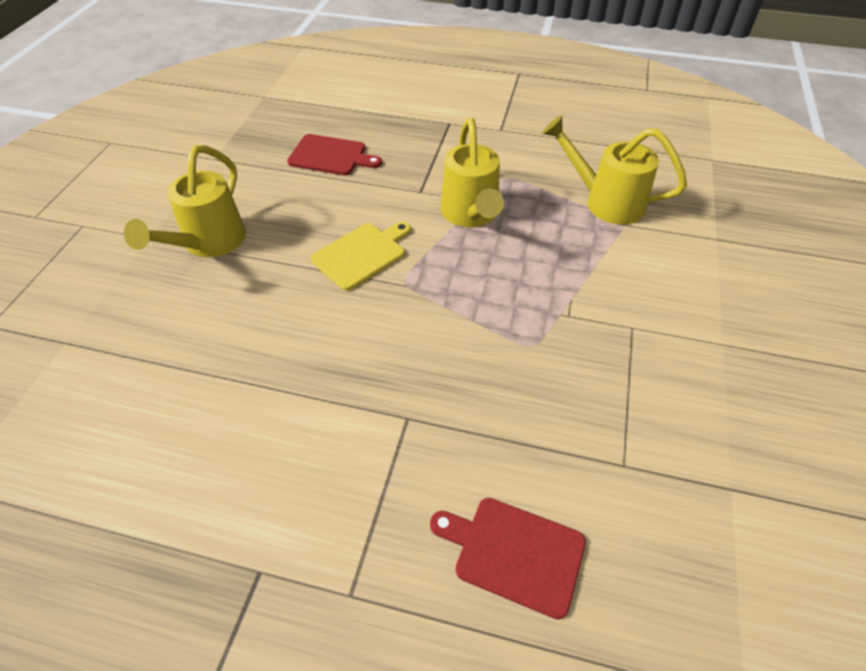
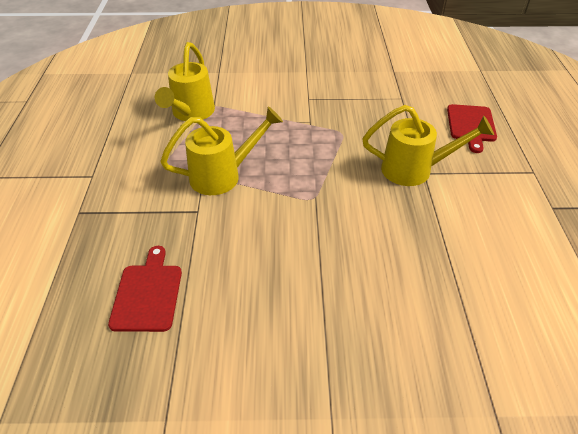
camera: 105 degrees left, 5 degrees down
yellow watering can [124,145,246,257] -> yellow watering can moved to [362,105,494,186]
yellow cutting board [311,221,411,291] -> none

